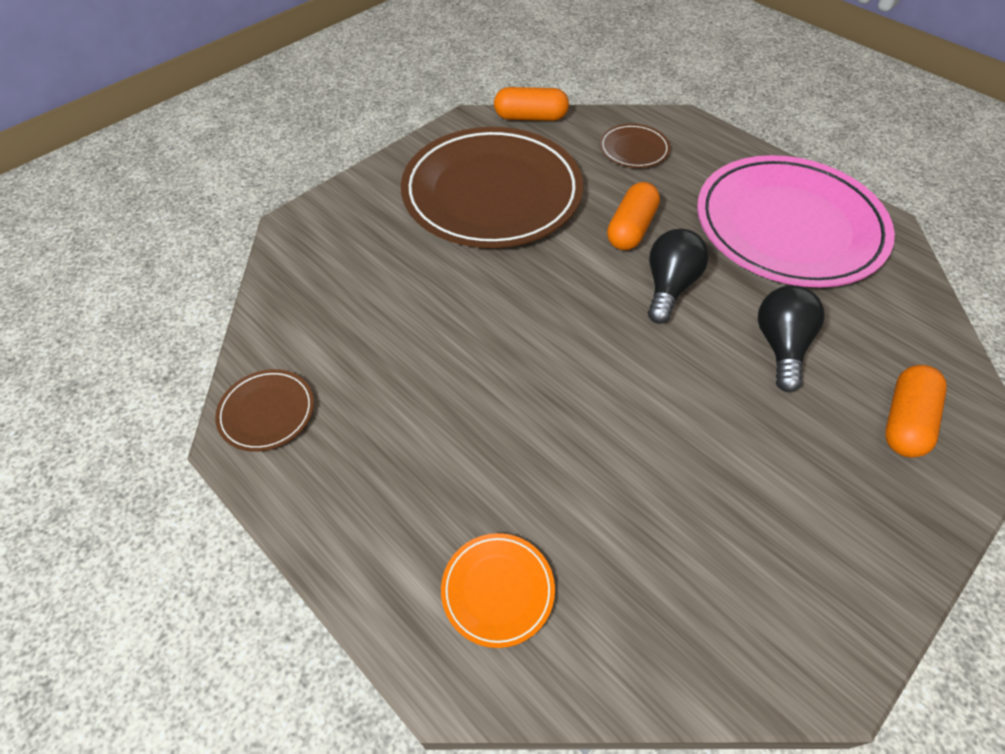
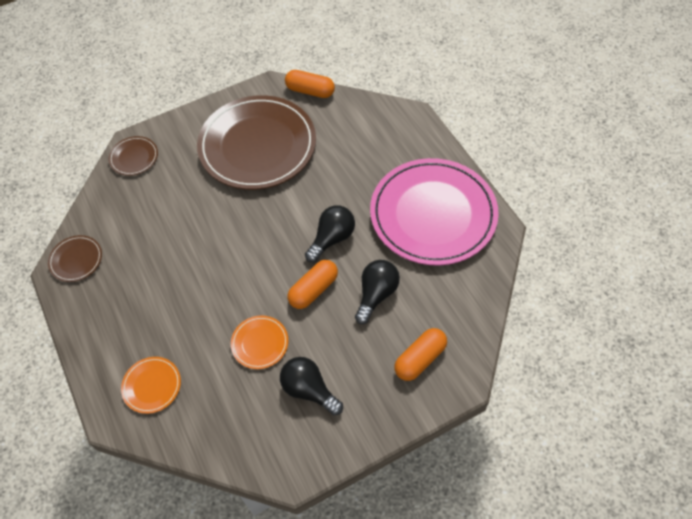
camera: 20 degrees right, 5 degrees up
brown plate [600,124,671,168] -> brown plate moved to [109,136,158,176]
orange capsule [607,182,660,250] -> orange capsule moved to [288,260,338,309]
none -> orange plate [231,316,288,369]
none -> black light bulb [280,357,343,415]

